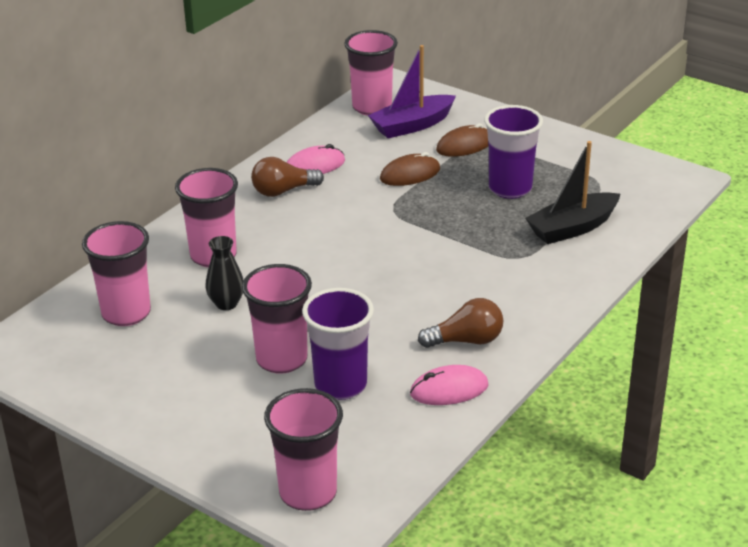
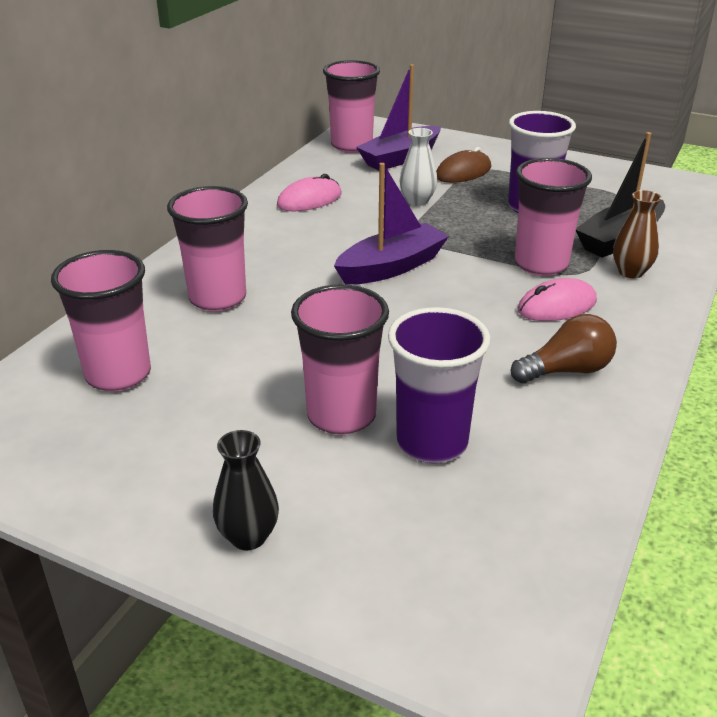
camera: 10 degrees left, 0 degrees up
black vase [205,236,243,310] -> black vase moved to [213,430,279,550]
brown light bulb [251,157,324,197] -> none
pink cup [264,388,343,511] -> pink cup moved to [515,158,592,276]
brown mouse [380,152,440,186] -> white vase [399,128,437,206]
pink mouse [410,365,488,405] -> pink mouse moved to [518,278,597,321]
none -> purple boat [334,163,449,285]
none -> brown vase [613,190,661,278]

